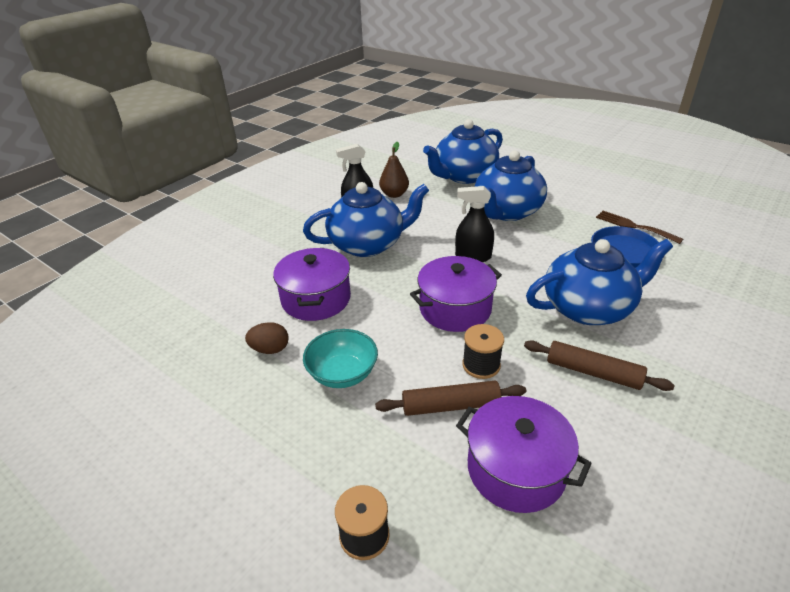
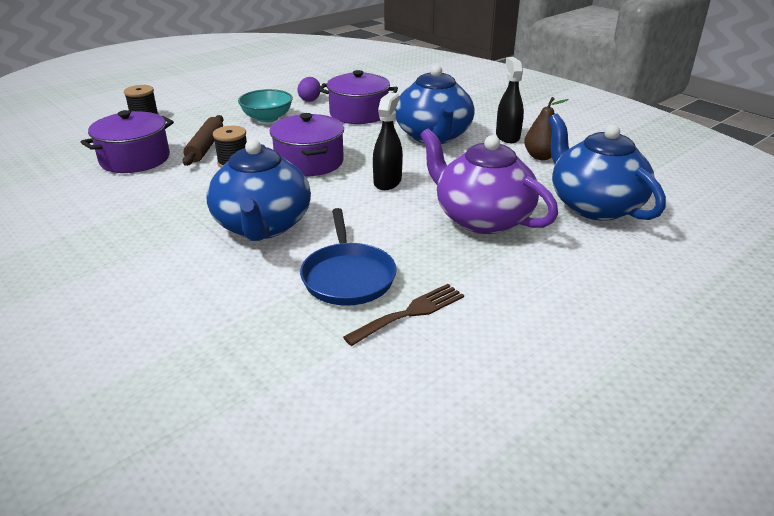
camera: 100 degrees right, 5 degrees down
brown egg [245,322,289,354] -> purple egg [298,77,321,102]
blue teapot [475,150,547,221] -> purple teapot [420,128,558,234]
brown rolling pin [524,340,675,391] -> none

